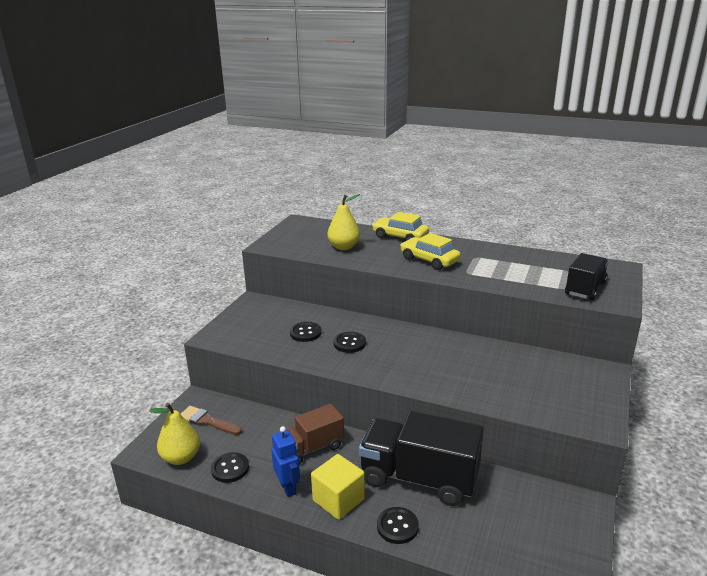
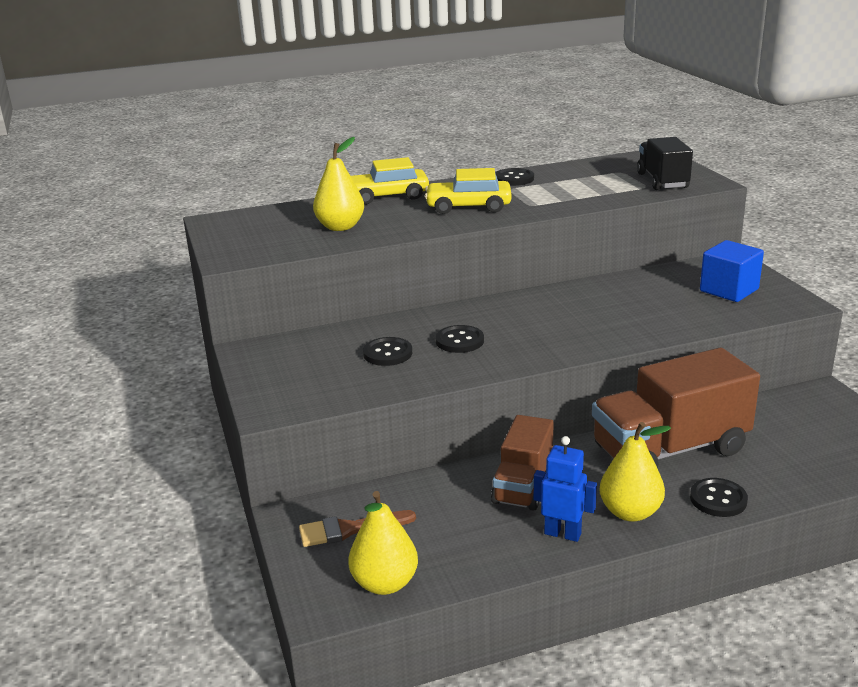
camera: 40 degrees left, 0 degrees up
black button [211,452,249,483] -> black button moved to [495,168,534,186]
yellow cube [311,454,365,520] -> yellow pear [600,422,671,522]
black truck [359,411,484,506] -> brown truck [592,348,760,468]
none -> blue cube [700,240,764,302]

